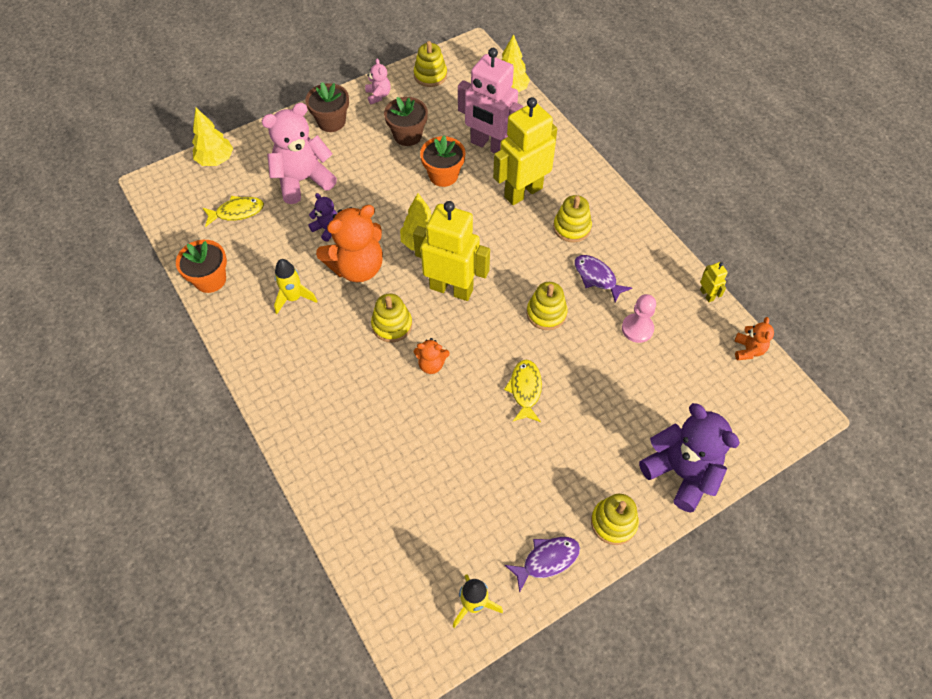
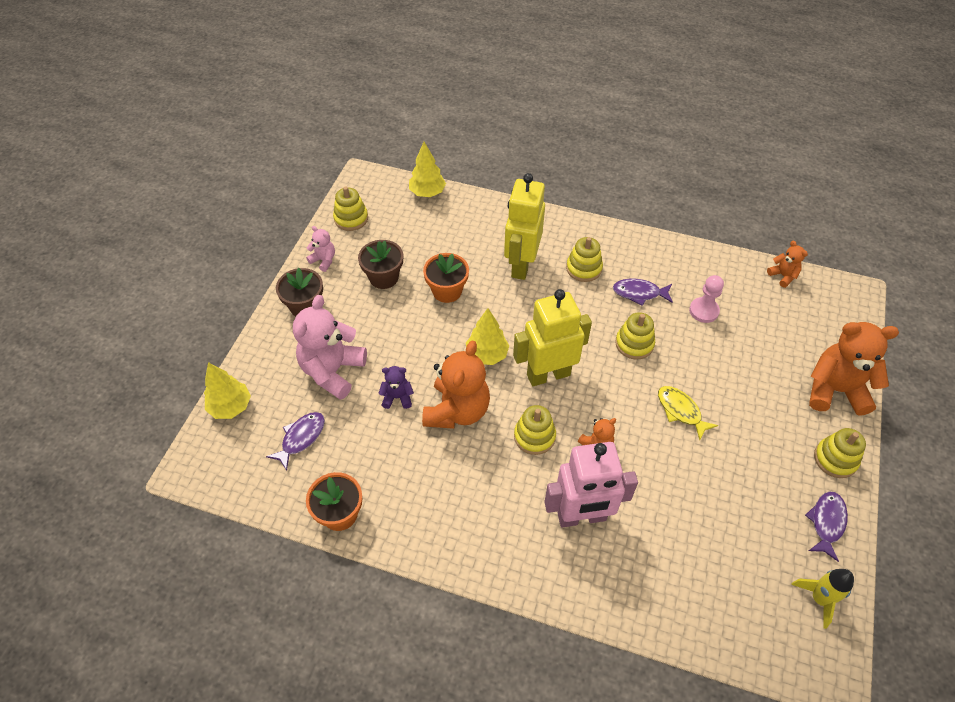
camera: 40 degrees left, 5 degrees down
yellow fish [203,196,264,227] -> purple fish [266,412,325,471]
yellow rocket [274,259,318,314] -> none
pink robot [458,48,523,153] -> pink robot moved to [544,442,638,528]
purple teddy bear [639,403,740,513] -> orange teddy bear [809,322,899,416]
yellow robot [700,262,728,302] -> none

